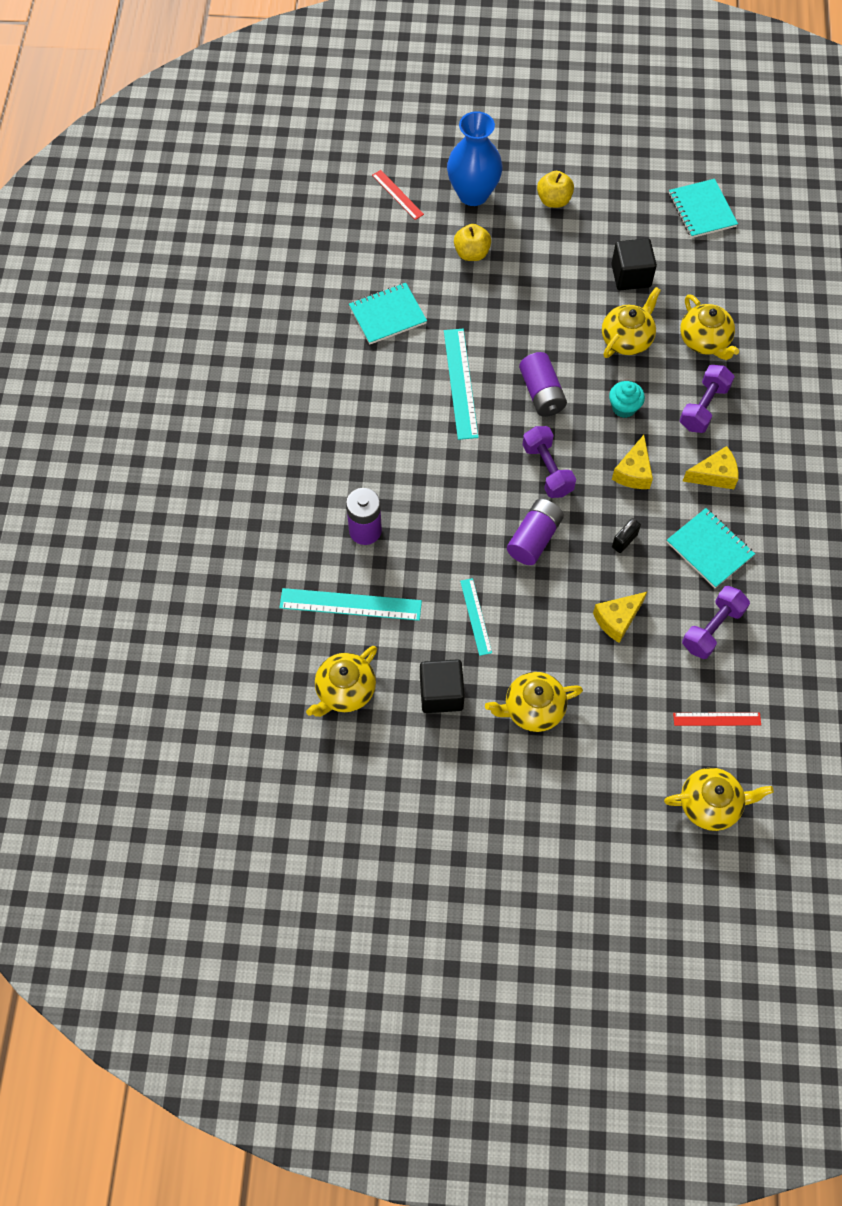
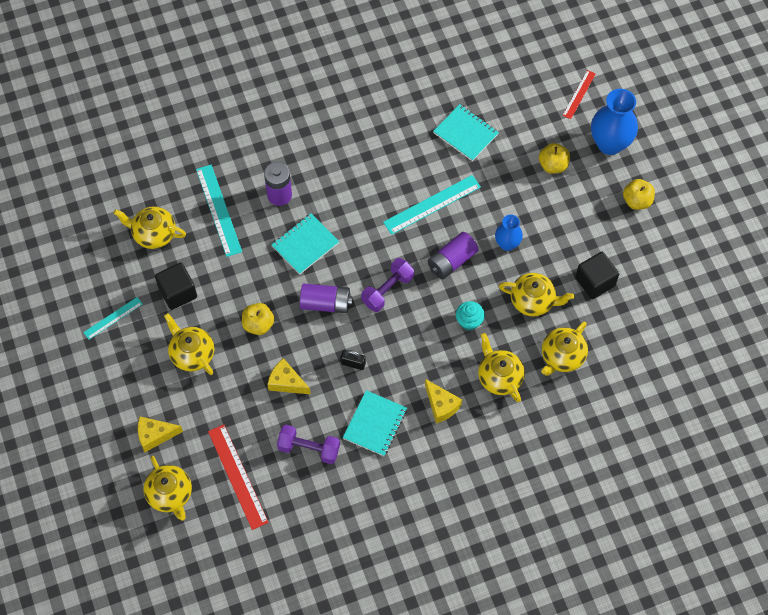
camera: 65 degrees right, 0 degrees up
turquoise ruler [460,578,492,656] -> turquoise ruler moved to [83,297,143,340]
yellow cheese [612,435,653,489] -> yellow cheese moved to [138,417,183,452]
turquoise notebook [669,179,738,238] -> turquoise notebook moved to [271,214,339,274]
red ruler [673,712,761,726] -> red ruler [208,425,269,530], size x1.68
purple dumbbell [680,365,735,433] -> yellow teapot [478,333,525,402]
none -> yellow apple [242,303,274,335]
none -> blue vase [495,214,523,251]

